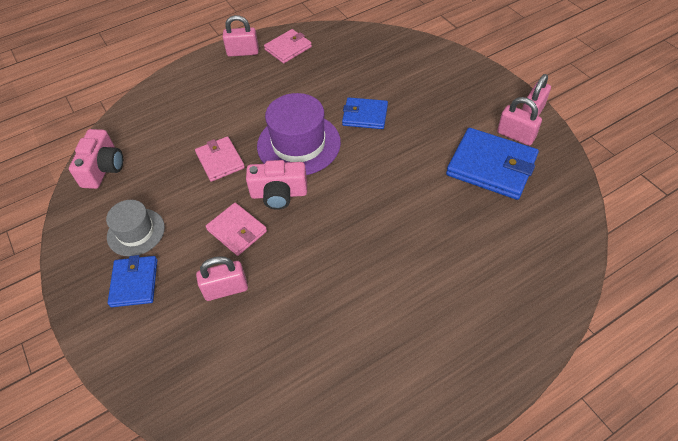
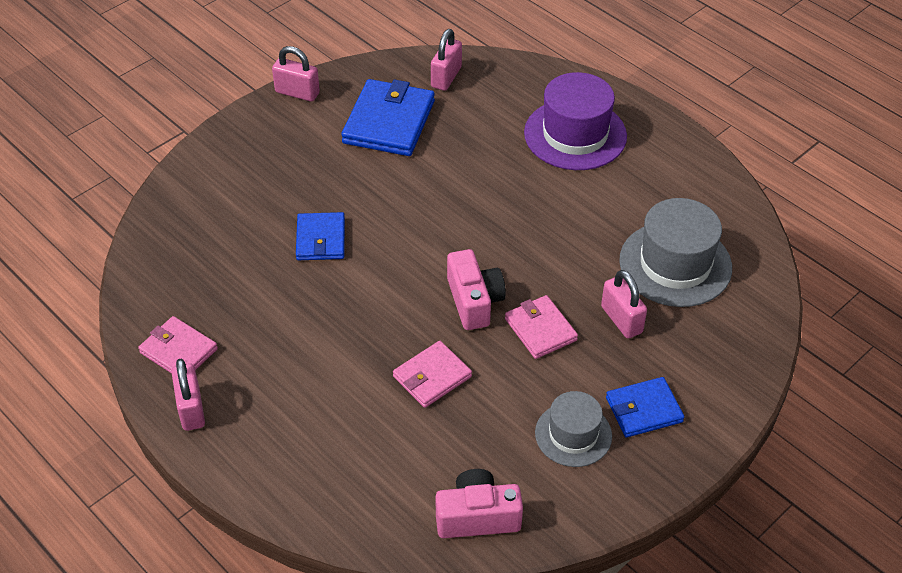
camera: 105 degrees left, 5 degrees down
pink wallet [206,203,267,256] -> pink wallet turned 60 degrees counterclockwise [505,295,578,359]
purple hat [257,93,341,175] -> purple hat moved to [524,72,627,170]
pink padlock [497,97,542,146] -> pink padlock moved to [431,29,462,91]
none -> grey hat [619,198,732,307]

